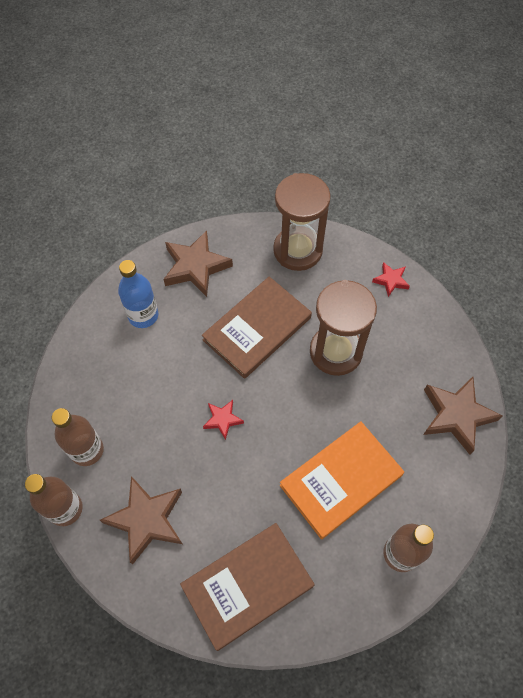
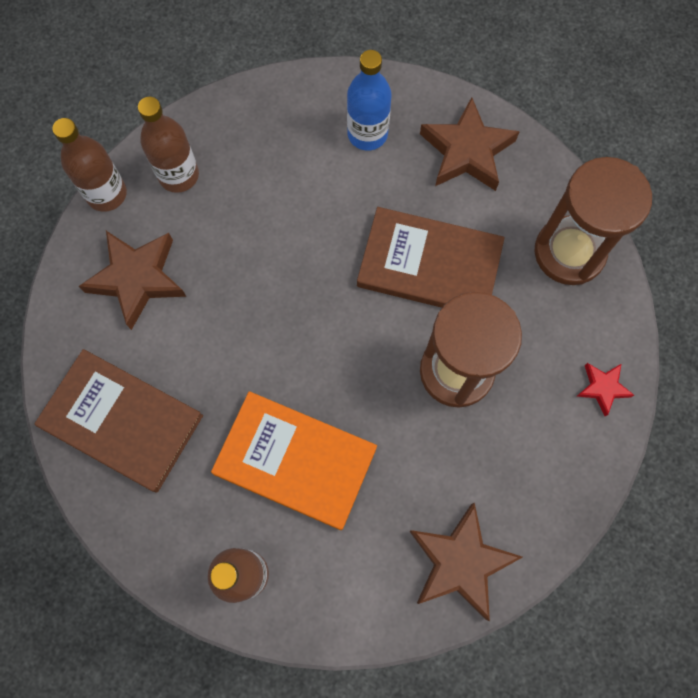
camera: 60 degrees right, 10 degrees up
red star [203,400,244,440] -> none

